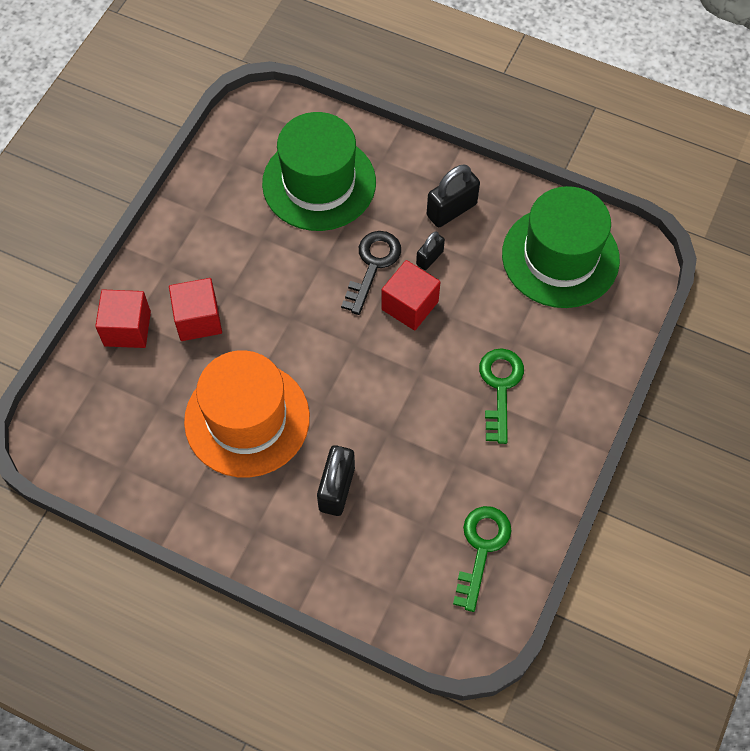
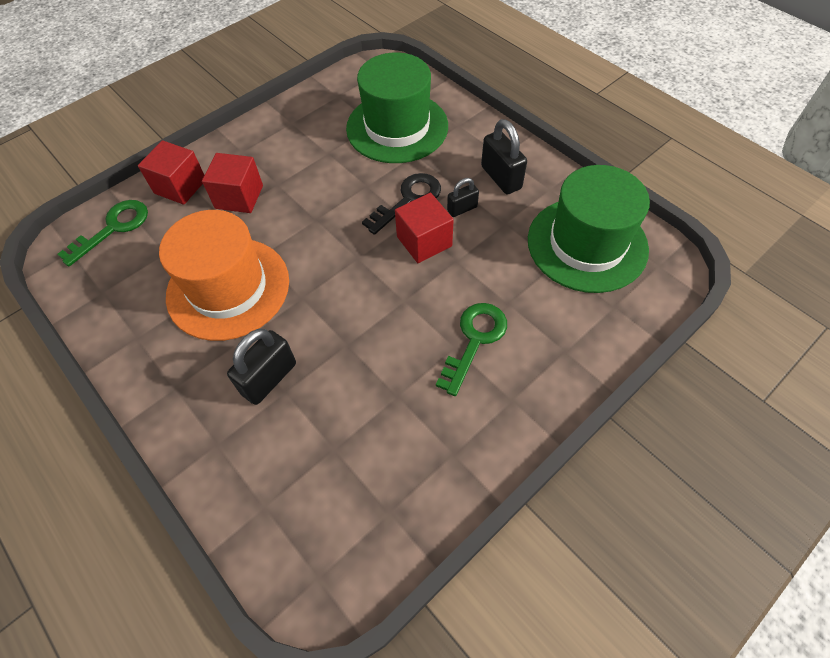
camera: 25 degrees right, 5 degrees down
black padlock [427,165,480,227] -> black padlock turned 75 degrees clockwise [481,119,527,194]
green key [453,506,512,612] -> green key moved to [57,200,148,267]

